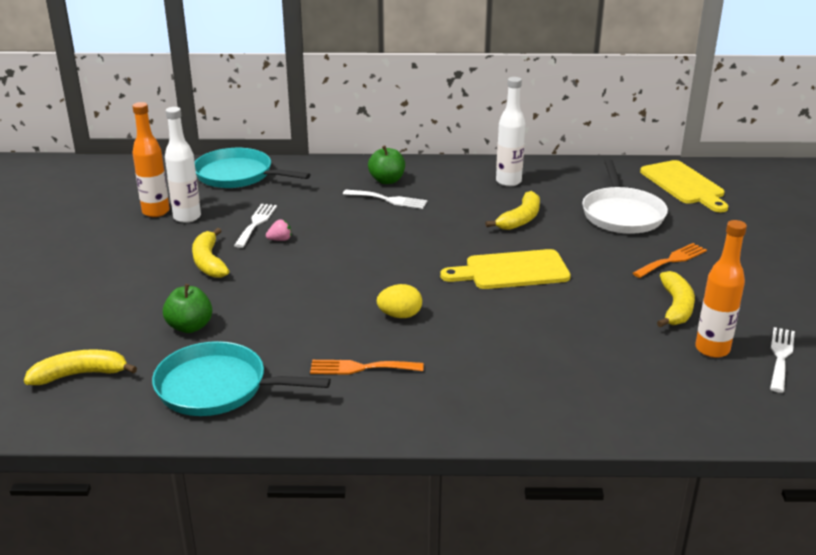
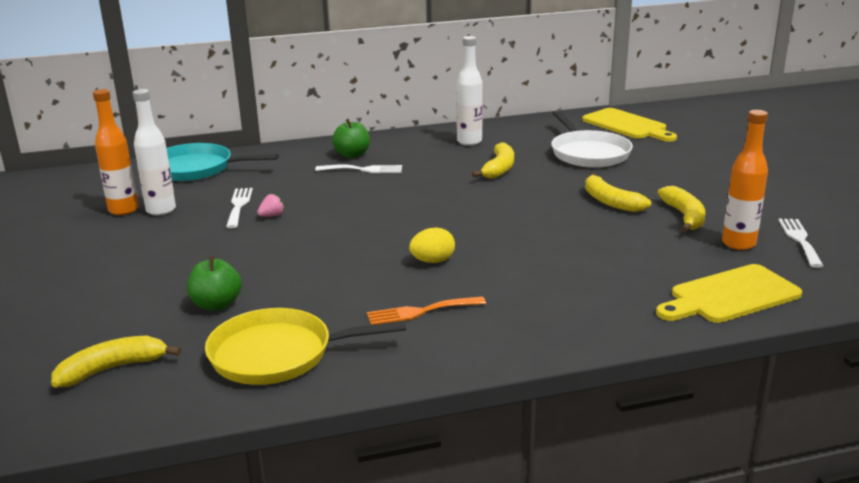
camera: 15 degrees left, 5 degrees down
turquoise pan [152,341,331,416] -> yellow pan [205,308,406,385]
yellow banana [192,228,229,278] -> yellow banana moved to [585,173,651,212]
yellow cutting board [440,249,571,289] -> yellow cutting board moved to [656,264,802,323]
orange fork [633,243,707,278] -> none

